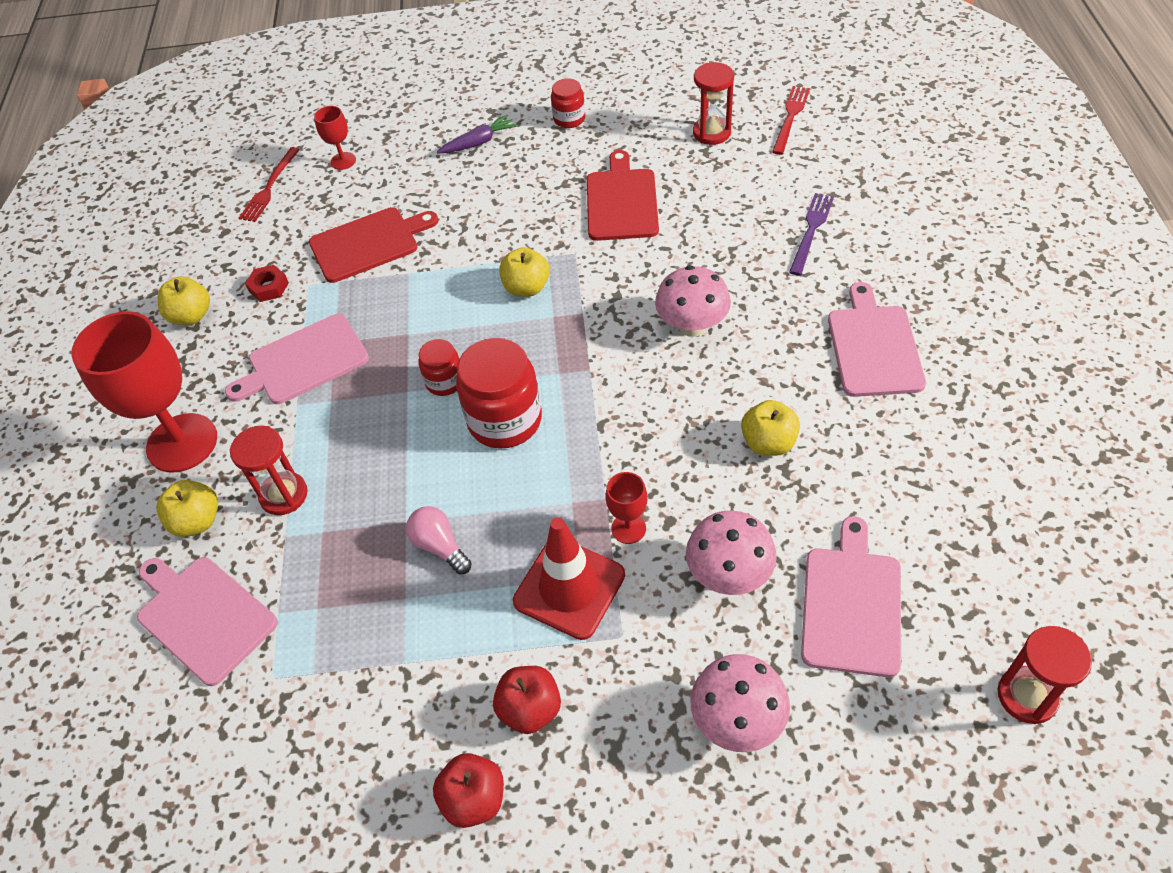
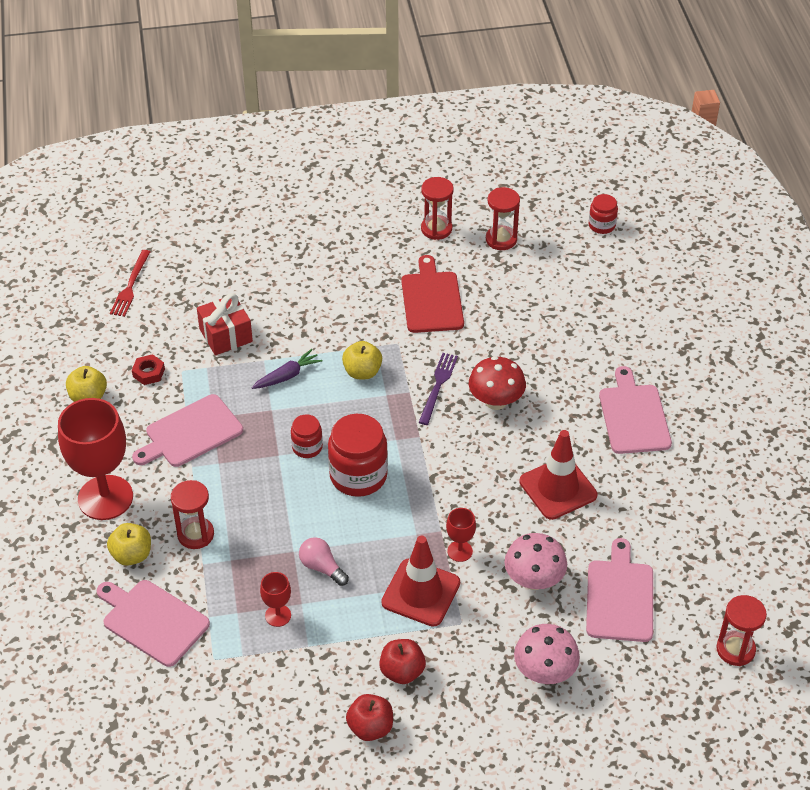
camera: 10 degrees left, 5 degrees down
red cutting board [309,207,439,283] -> red gift [197,294,253,355]
red goblet [314,106,356,170] -> red goblet moved to [260,572,291,627]
purple carrot [437,114,518,153] -> purple carrot moved to [251,349,323,389]
red jar [551,78,585,128] -> red jar moved to [589,194,618,234]
pink mushroom [655,265,731,337] -> red mushroom [469,356,526,410]
yellow apple [741,400,800,456] -> red traffic cone [519,430,597,520]
red fork [772,86,810,155] -> none
purple fork [789,193,834,275] -> purple fork moved to [418,353,458,425]
none -> red hourglass [421,177,454,240]

